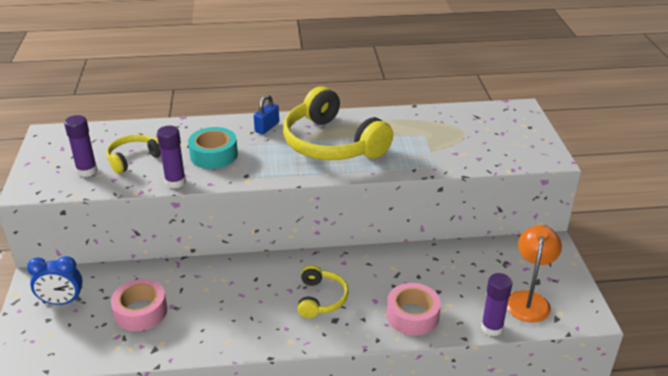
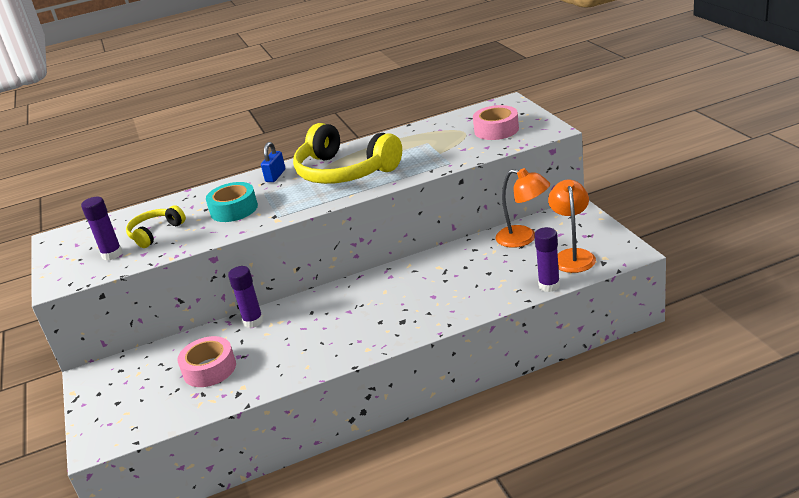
camera: 10 degrees left, 5 degrees down
blue clock [27,256,83,305] -> none
purple glue stick [157,126,186,189] -> purple glue stick moved to [228,266,263,328]
yellow headphones [298,265,349,318] -> none
pink tape [387,283,441,336] -> pink tape moved to [473,105,519,140]
none -> orange lamp [496,168,550,248]

